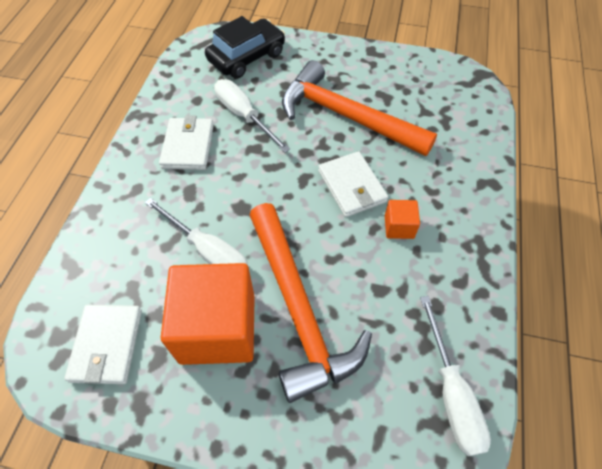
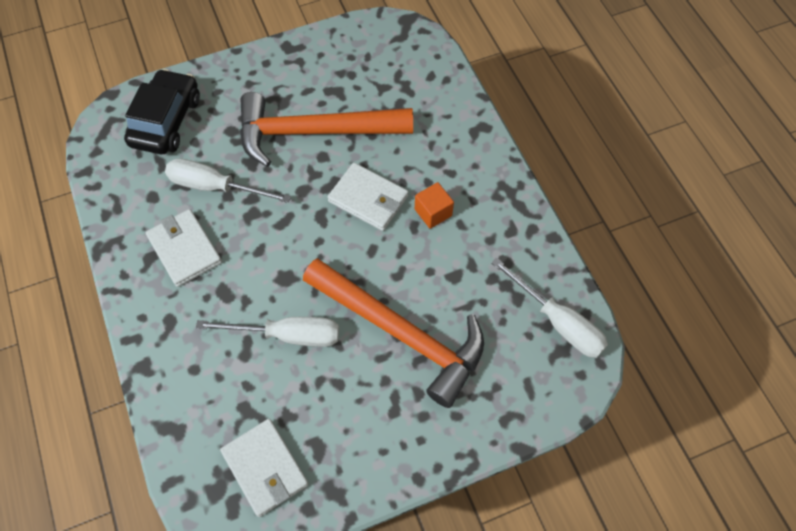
camera: 35 degrees left, 5 degrees up
orange cube [161,263,255,365] -> none

